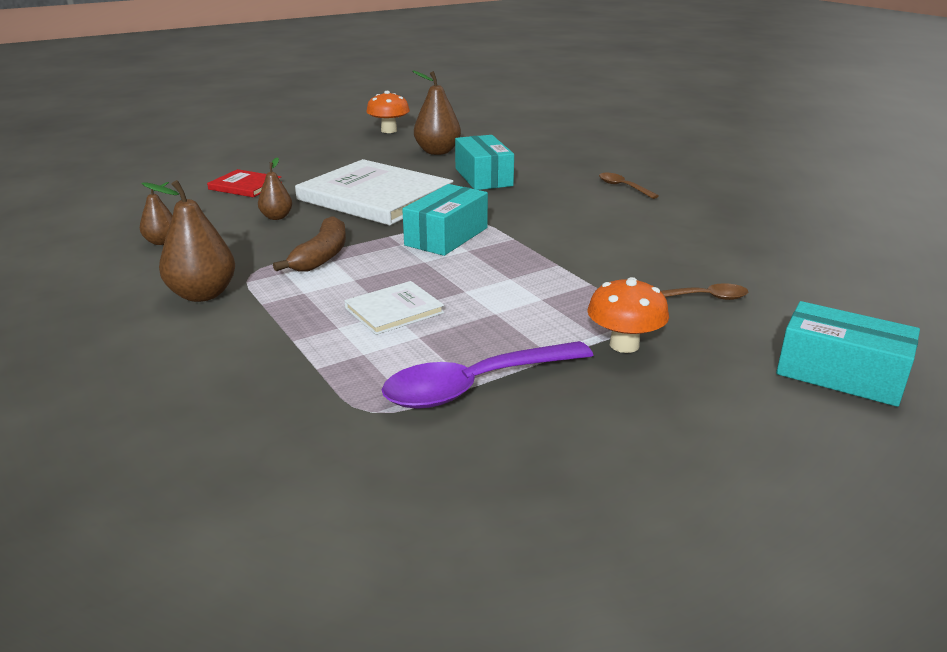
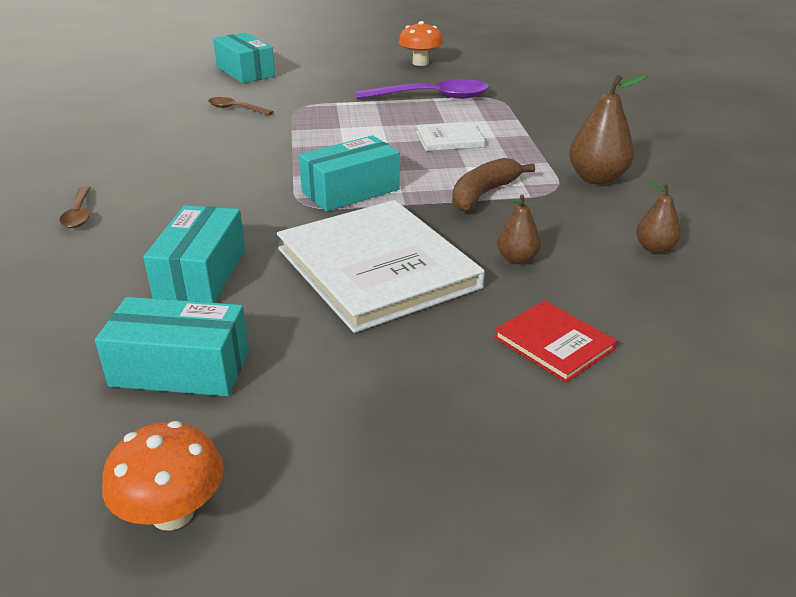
camera: 155 degrees left, 5 degrees up
brown pear [412,70,461,155] -> turquoise box [95,297,249,396]
orange mushroom [587,277,669,353] -> orange mushroom moved to [399,21,443,66]

